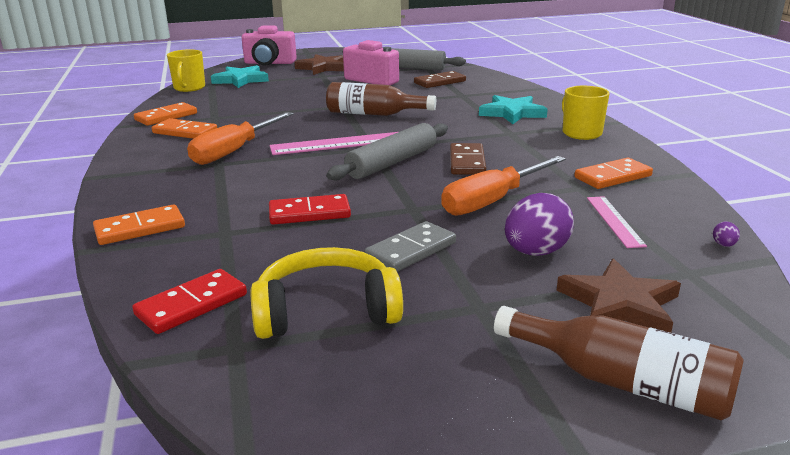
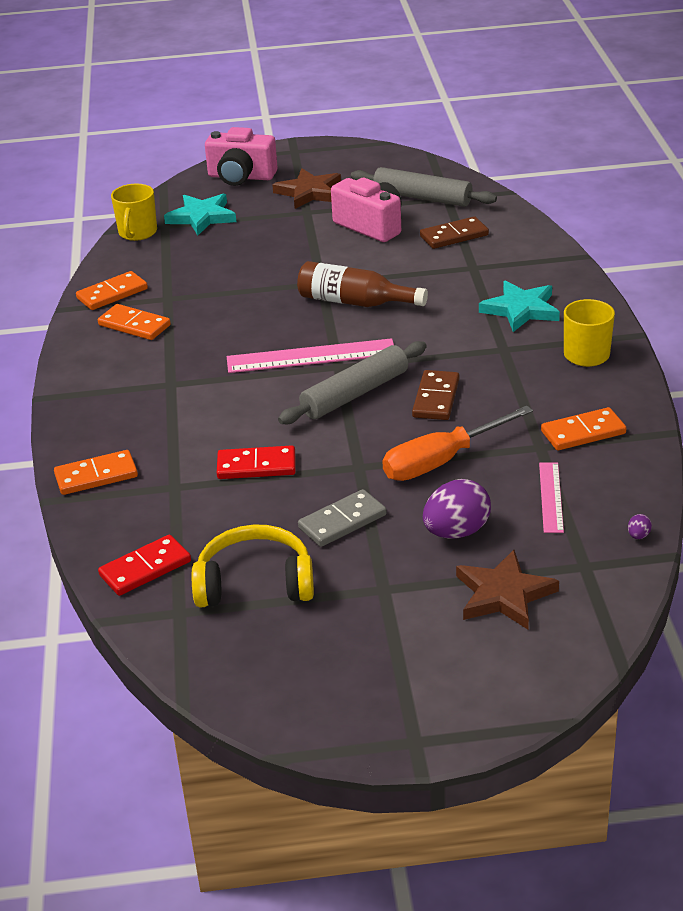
camera: 10 degrees right, 10 degrees up
orange screwdriver [187,112,294,165] -> none
brown bottle [494,306,744,421] -> none

